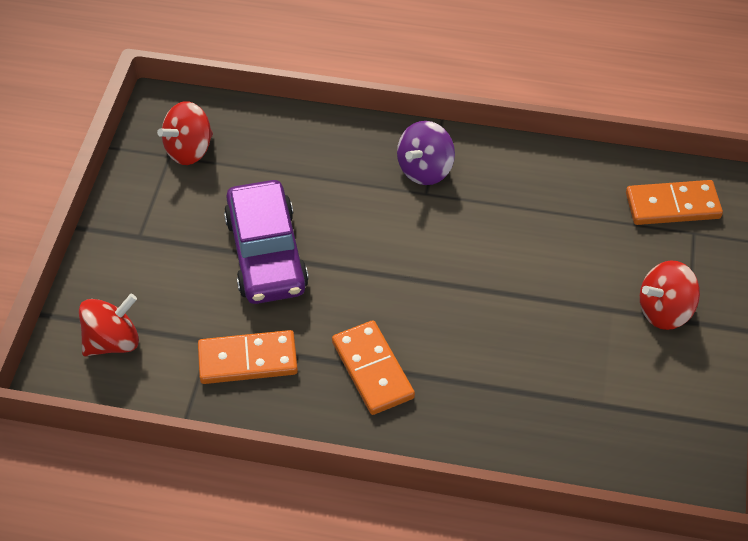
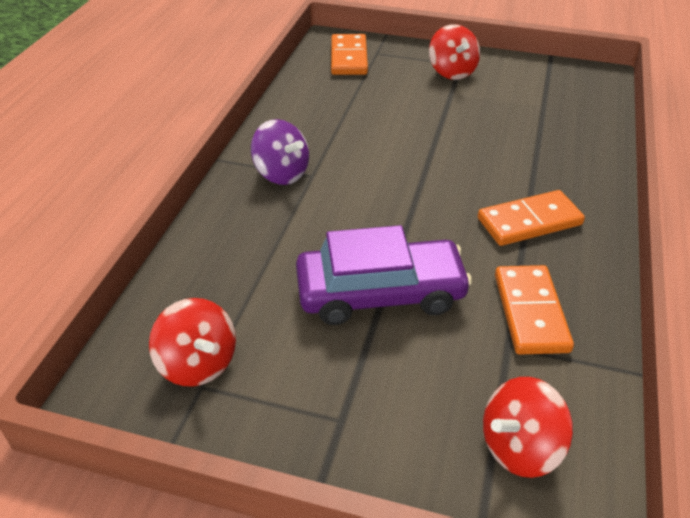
camera: 85 degrees left, 10 degrees down
red spinning top [79,294,139,356] -> red spinning top turned 90 degrees counterclockwise [483,377,573,478]

